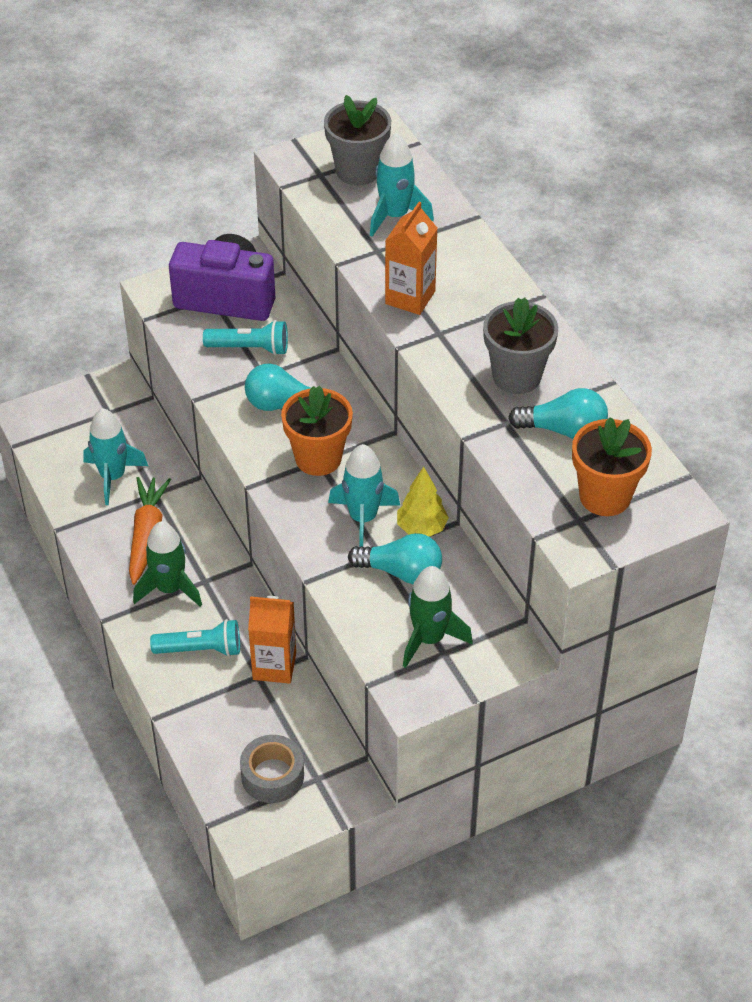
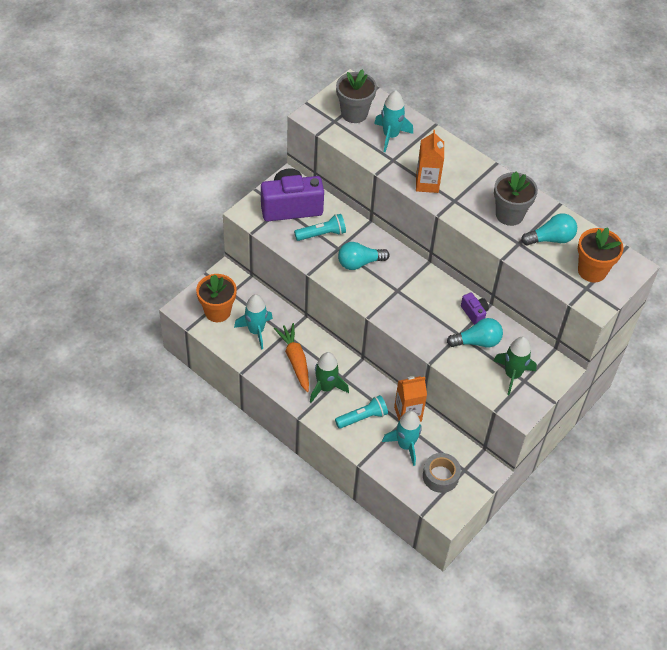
camera: 25 degrees left, 5 degrees up
orange flower pot [281,386,353,476] -> orange flower pot moved to [196,274,237,322]
turquoise rocket [328,444,400,547] -> turquoise rocket moved to [382,411,422,466]
yellow tree [397,467,449,537] -> purple camera [461,293,489,325]

